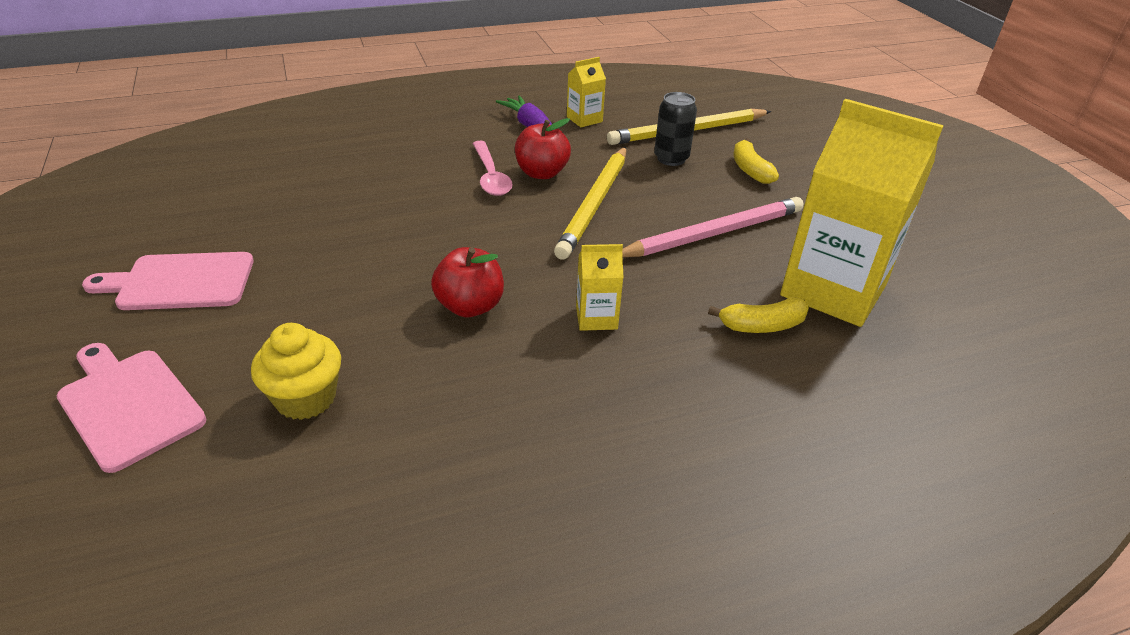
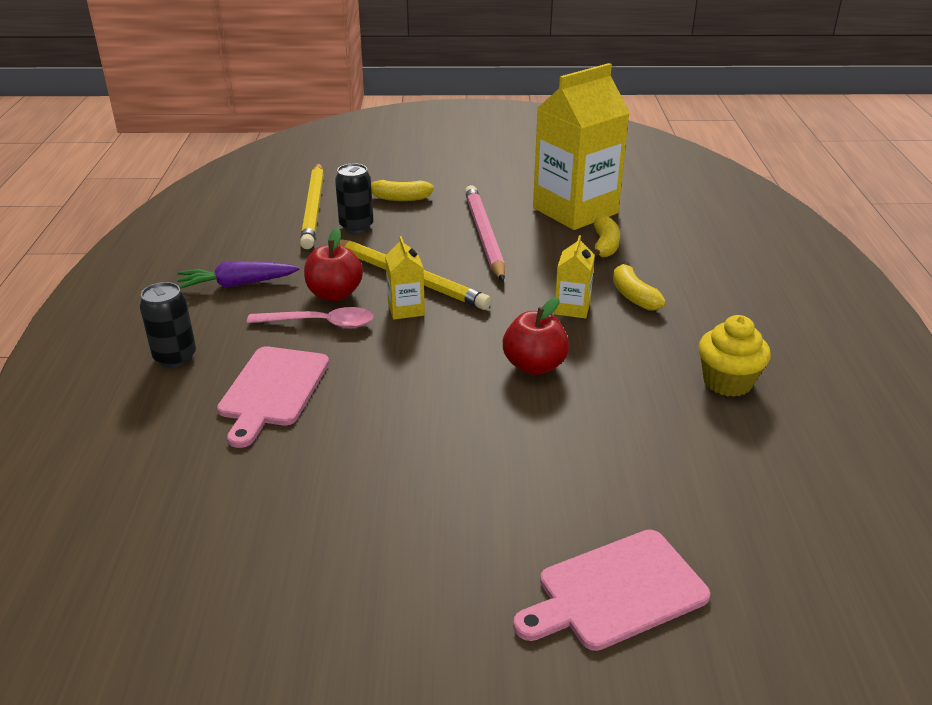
camera: 70 degrees left, 5 degrees down
pink cutting board [82,252,254,310] -> pink cutting board moved to [217,346,329,448]
yellow cupcake [251,323,341,420] -> yellow cupcake moved to [699,315,771,397]
yellow carton [567,57,606,127] -> yellow carton moved to [385,236,425,319]
none -> black can [140,282,196,368]
none -> yellow banana [613,261,666,311]

